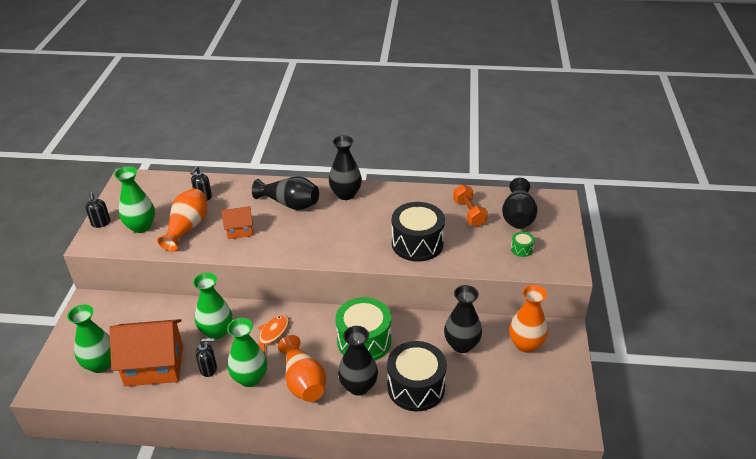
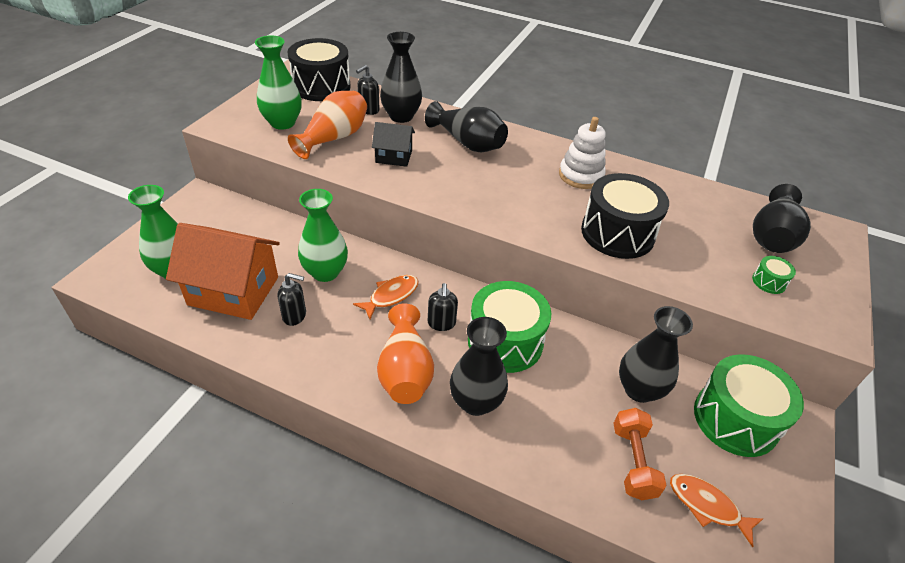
camera: 15 degrees right, 5 degrees up
black soap dispenser [85,192,110,228] -> black soap dispenser moved to [428,283,458,331]
orange house [221,206,253,239] -> black house [372,122,415,167]
green vase [227,318,267,387] -> none
black vase [329,135,362,200] -> black vase moved to [380,32,422,123]
black drum [387,341,447,411] -> black drum moved to [287,38,350,101]
orange dumbbell [453,184,488,227] -> orange dumbbell moved to [613,408,667,500]
orange vase [509,285,548,353] -> green drum [694,354,804,457]
none -> white stacking toy [559,117,606,189]
none -> orange fish [670,474,763,548]

